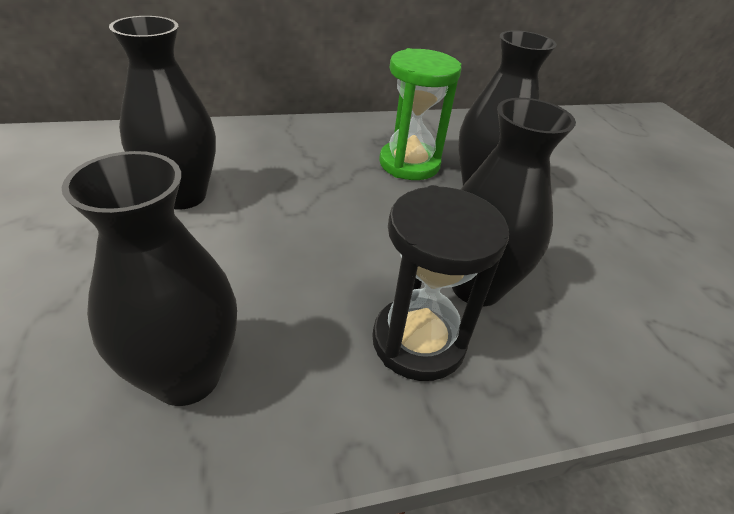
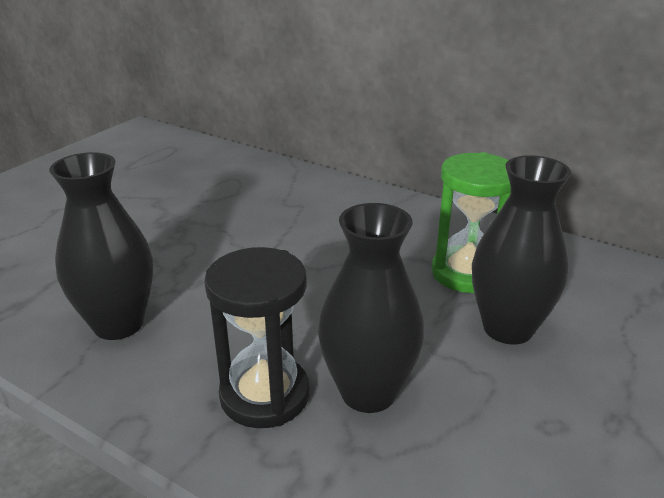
camera: 50 degrees right, 10 degrees down
black vase [109,16,216,210] -> none

